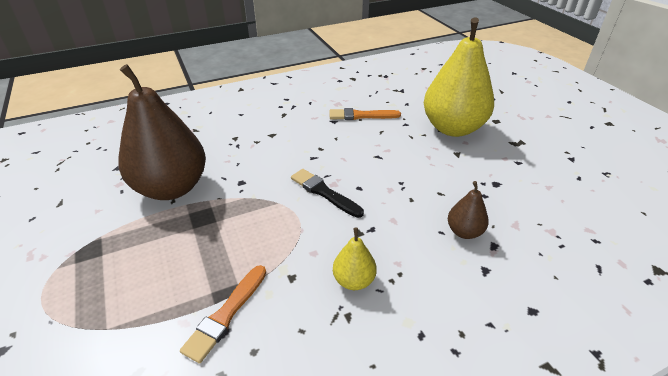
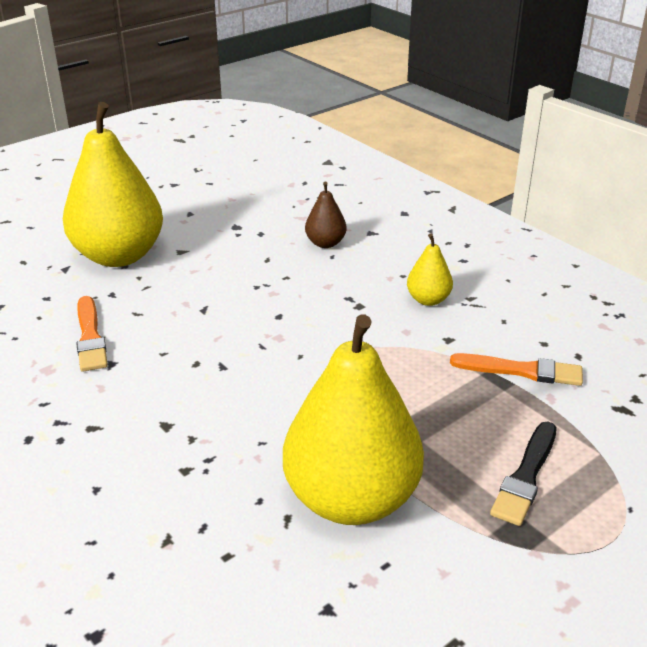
camera: 105 degrees left, 5 degrees down
brown pear [118,64,206,200] -> yellow pear [283,315,424,525]
black brush [291,169,364,218] -> black brush moved to [490,421,556,526]

